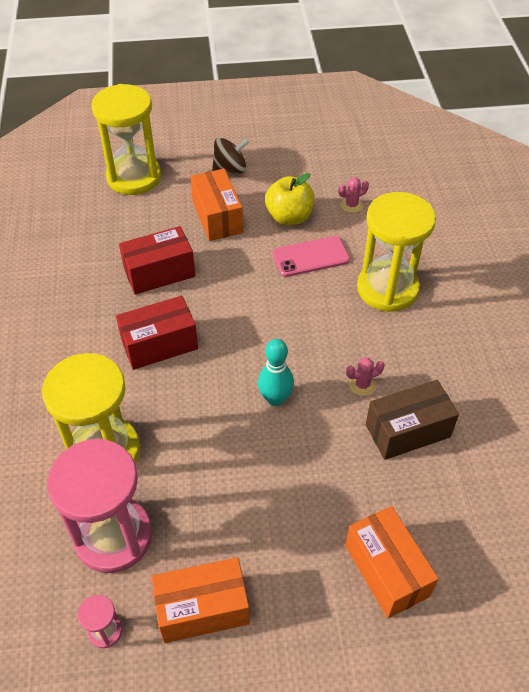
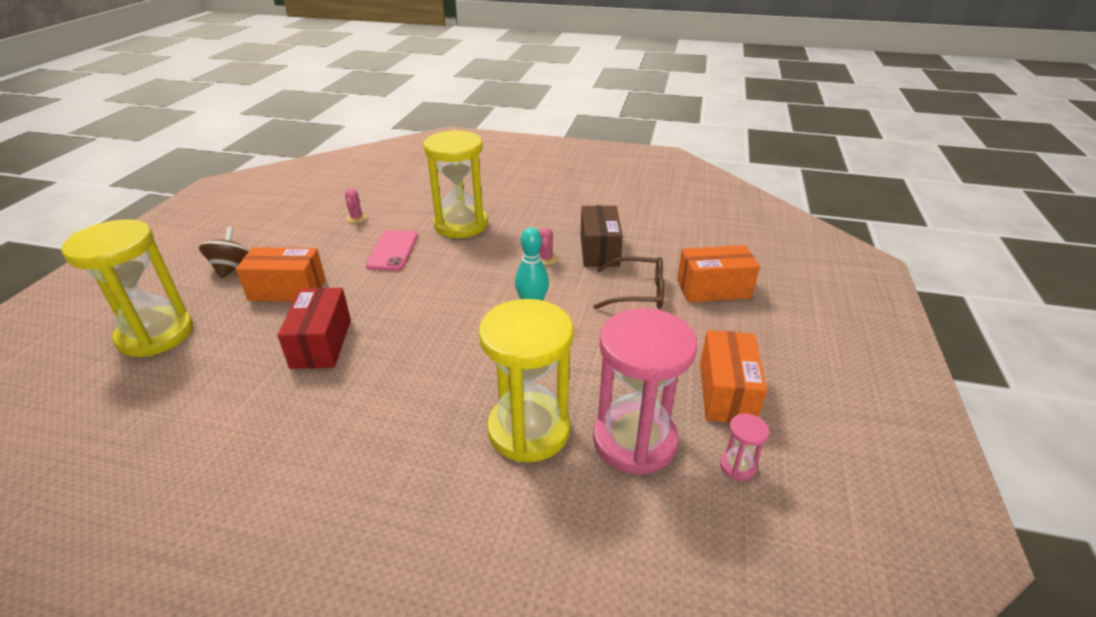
camera: 70 degrees left, 15 degrees down
red box [116,296,198,370] -> none
yellow apple [265,173,315,225] -> none
none -> brown glasses [593,256,664,309]

